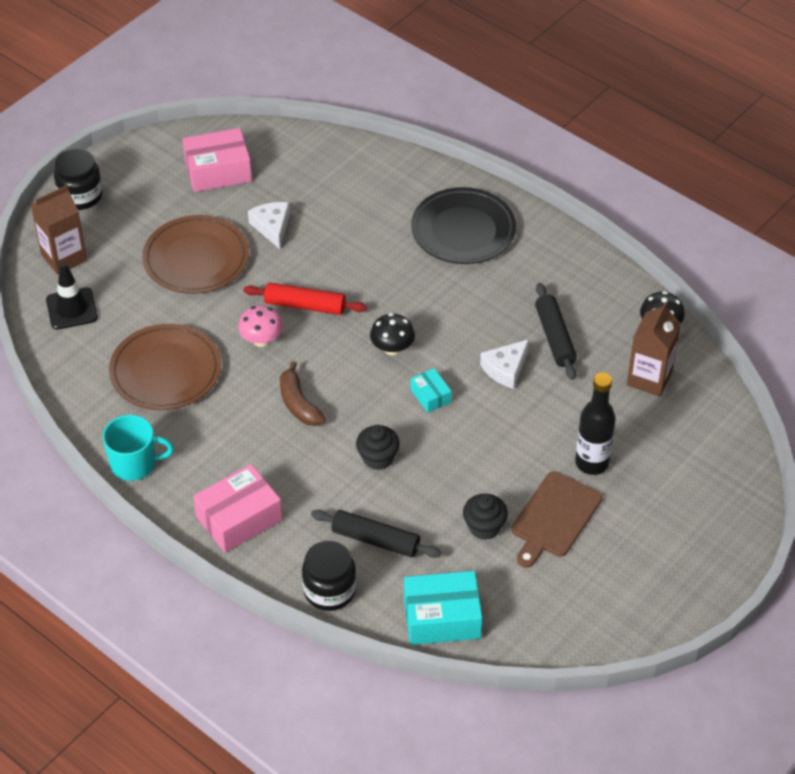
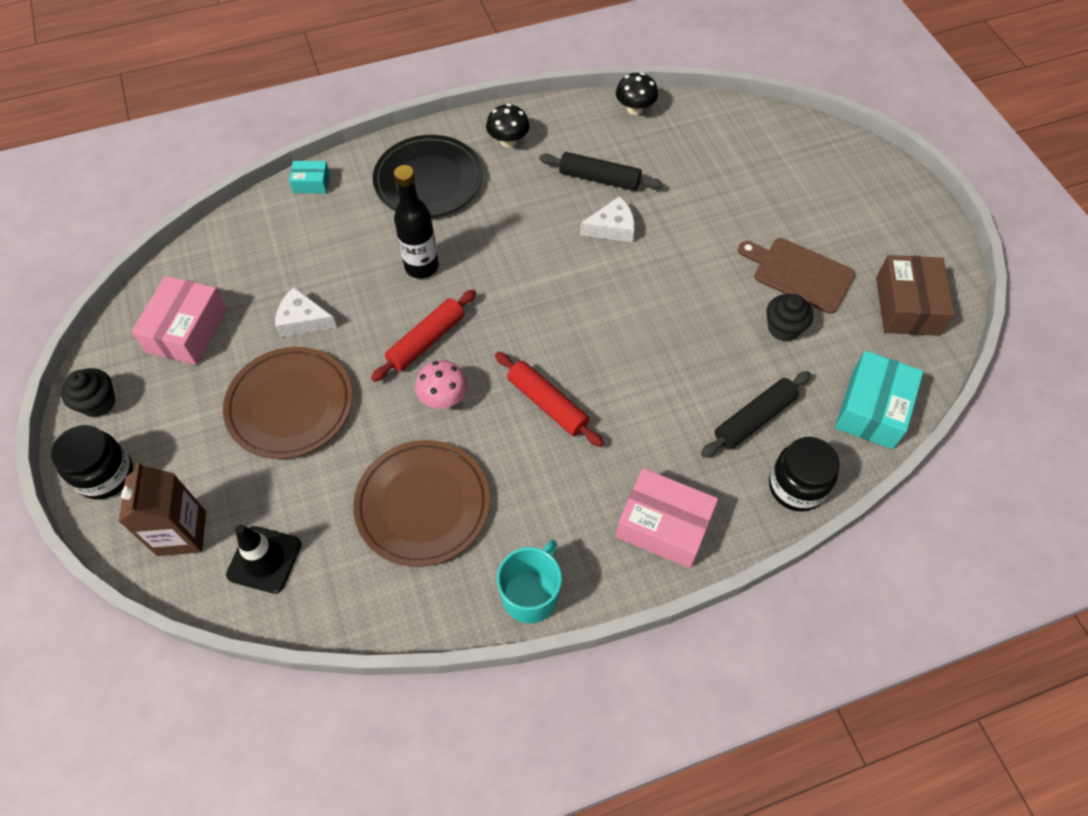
camera: 60 degrees left, 10 degrees up
pink box [193,464,282,553] -> pink box turned 60 degrees counterclockwise [616,468,718,568]
brown banana [280,361,326,426] -> red rolling pin [495,352,604,447]
black cupcake [356,425,400,470] -> black cupcake moved to [61,368,116,418]
black mushroom [370,313,415,355] -> black mushroom moved to [486,104,530,147]
turquoise box [411,368,452,413] -> turquoise box moved to [289,161,330,193]
white cheese [480,339,529,389] -> white cheese turned 90 degrees counterclockwise [580,196,635,243]
brown cutting board [511,471,602,568] -> brown cutting board turned 150 degrees clockwise [738,238,856,314]
black bottle [575,373,616,475] -> black bottle moved to [394,165,439,279]
brown carton [627,302,681,397] -> none
none -> brown box [876,255,955,336]

